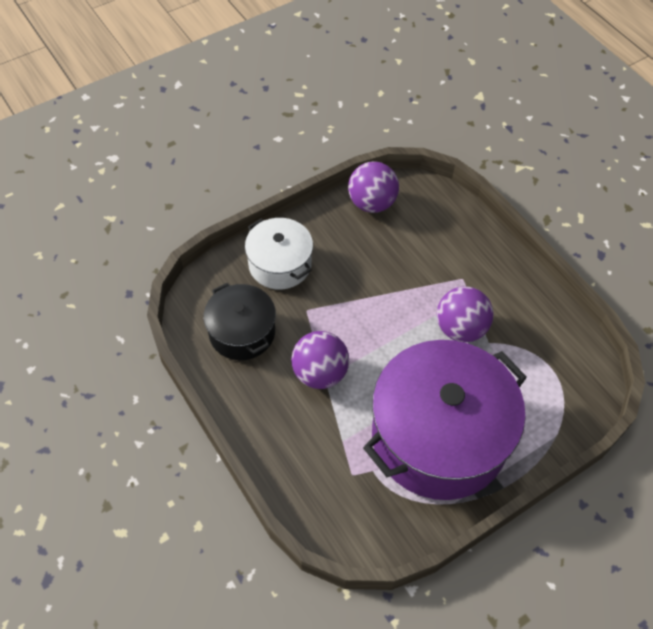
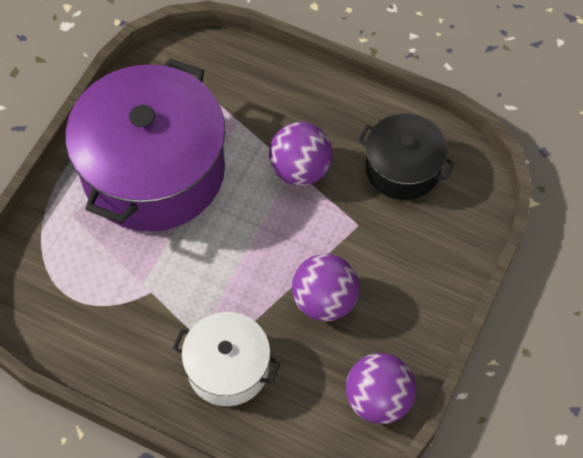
camera: 150 degrees right, 5 degrees up
white pot [245,218,313,289] -> white pot moved to [173,312,280,406]
purple ball [437,286,493,343] -> purple ball moved to [292,254,360,321]

